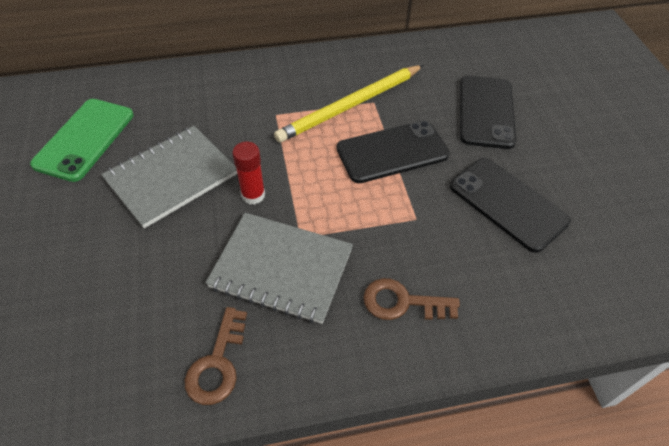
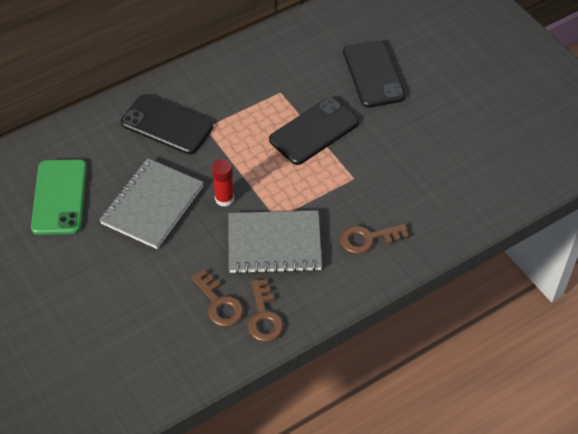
camera: 20 degrees left, 0 degrees up
yellow pencil [274,65,424,143] -> none
black phone [450,158,571,253] -> black phone moved to [121,94,213,154]
none -> brown key [191,269,244,327]

